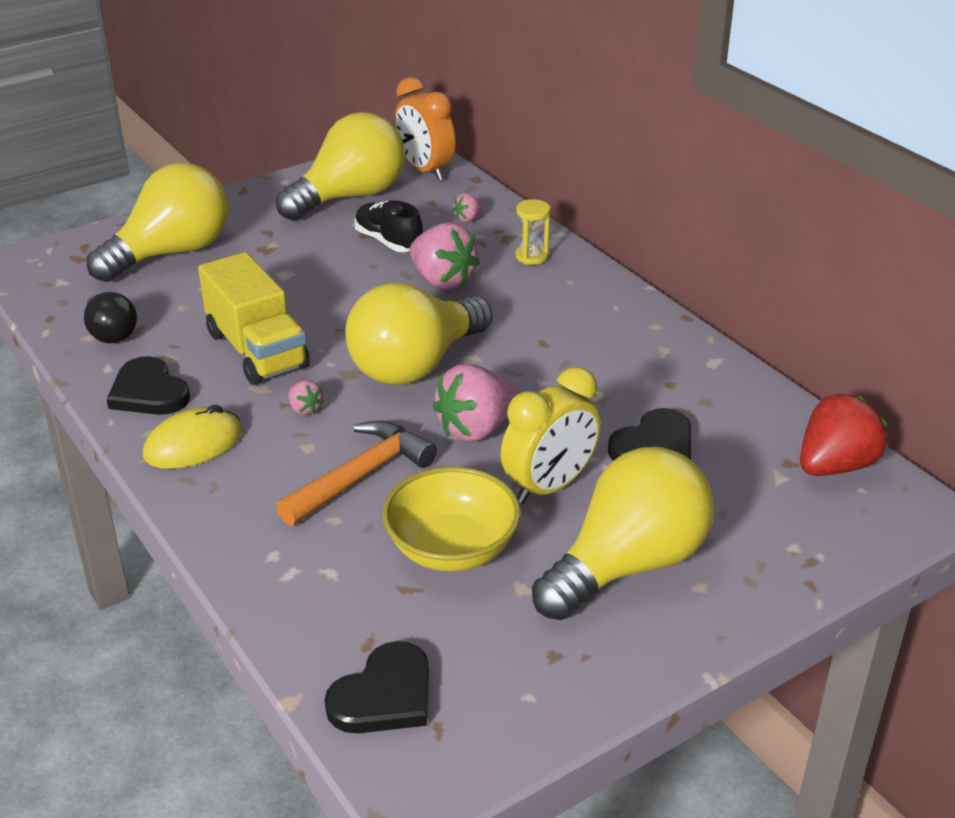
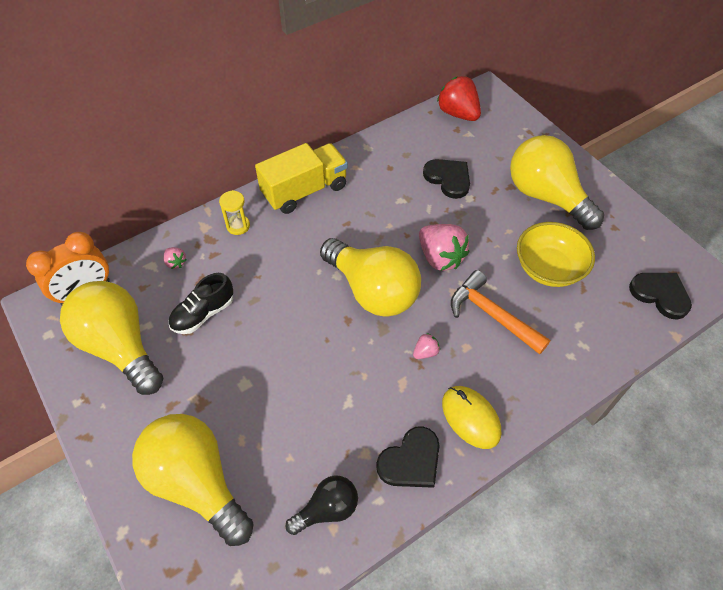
camera: 90 degrees left, 20 degrees up
yellow truck [198,252,310,385] -> yellow truck moved to [255,143,348,214]
pink strawberry [410,222,480,290] -> none
yellow clock [501,367,601,504] -> none

